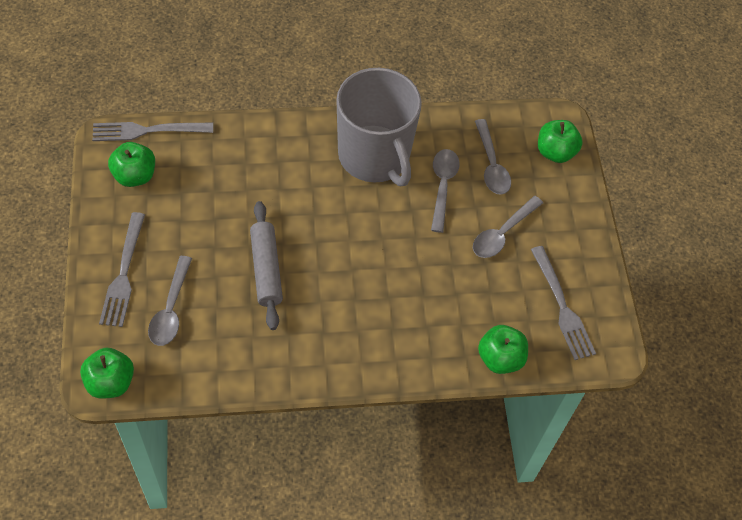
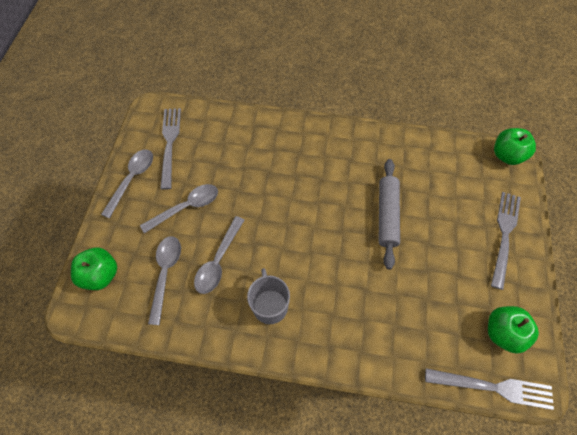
camera: 160 degrees left, 5 degrees up
grey spoon [148,256,192,346] -> grey spoon moved to [101,149,153,218]
grey mug [336,68,422,187] -> grey mug [247,268,290,324], size x0.51
green apple [478,325,528,374] -> none

